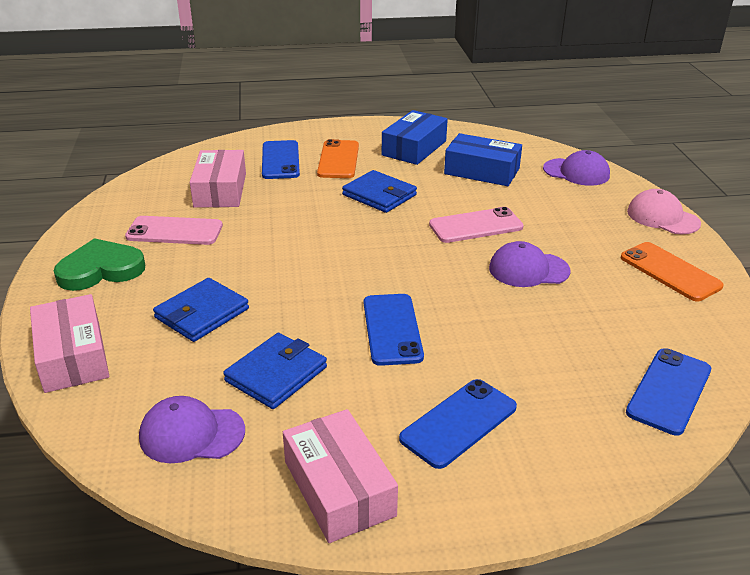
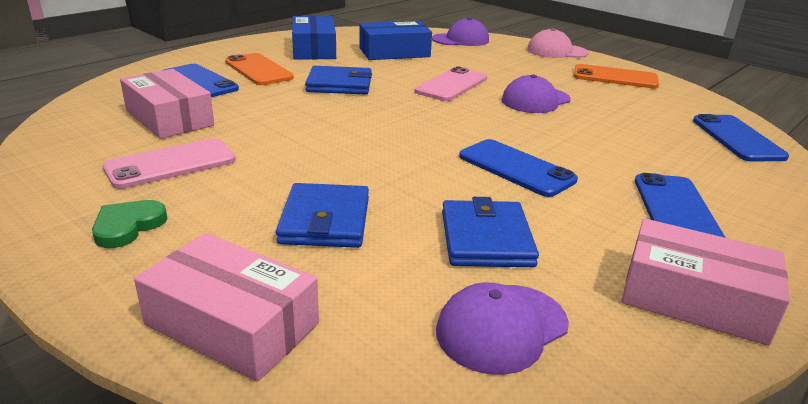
camera: 40 degrees left, 5 degrees down
green heart [54,238,145,291] -> green heart [92,200,167,248], size x0.61

